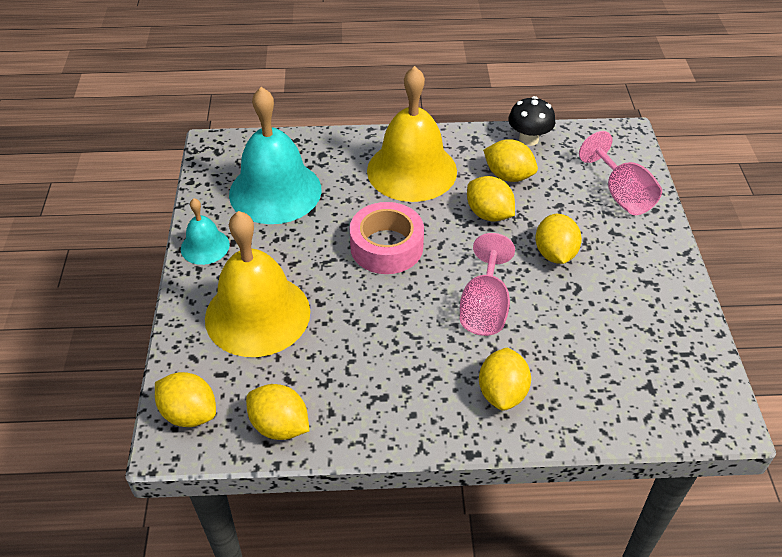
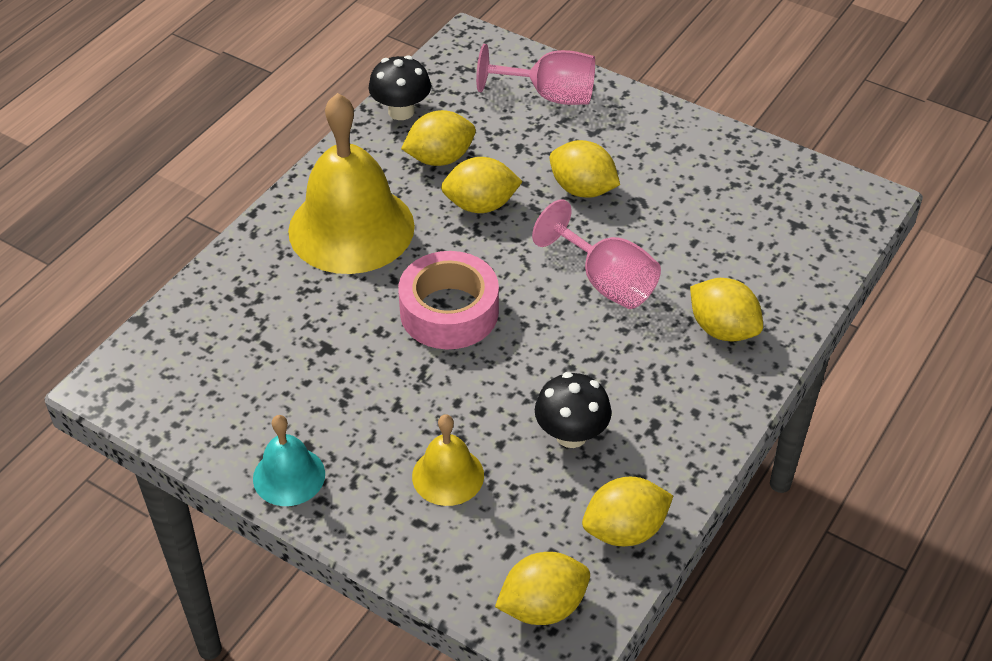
camera: 55 degrees left, 0 degrees up
yellow bell [205,211,310,357] -> yellow bell [412,414,484,506], size x0.50
turquoise bell [229,87,322,224] -> none
none -> black mushroom [535,372,612,448]

